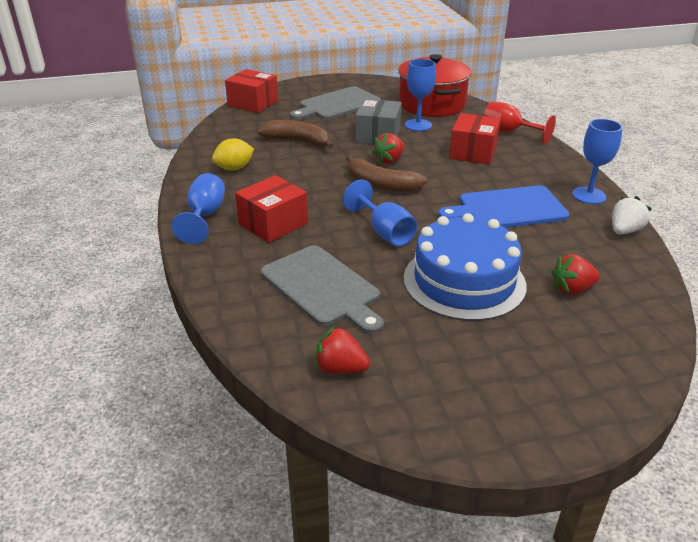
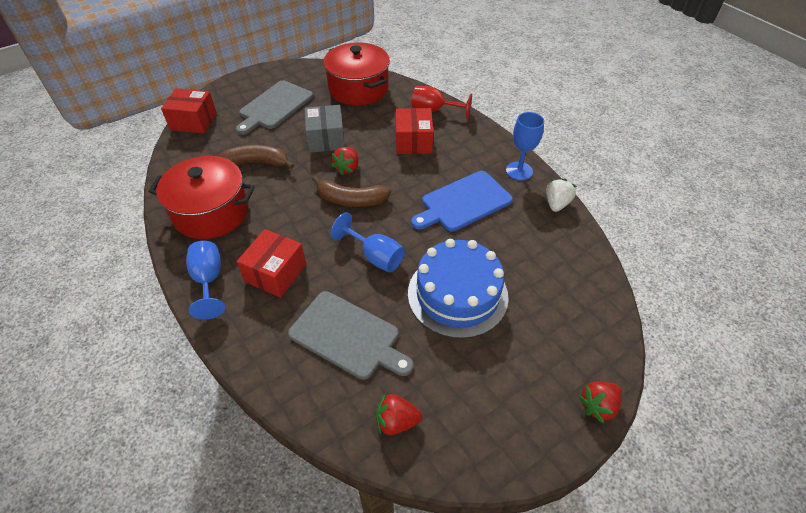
camera: 20 degrees left, 15 degrees up
yellow lemon [212,138,254,171] -> red pot [149,156,255,239]
blue goblet [405,59,436,131] -> none
red strawberry [551,254,600,295] -> red strawberry moved to [578,381,622,424]

